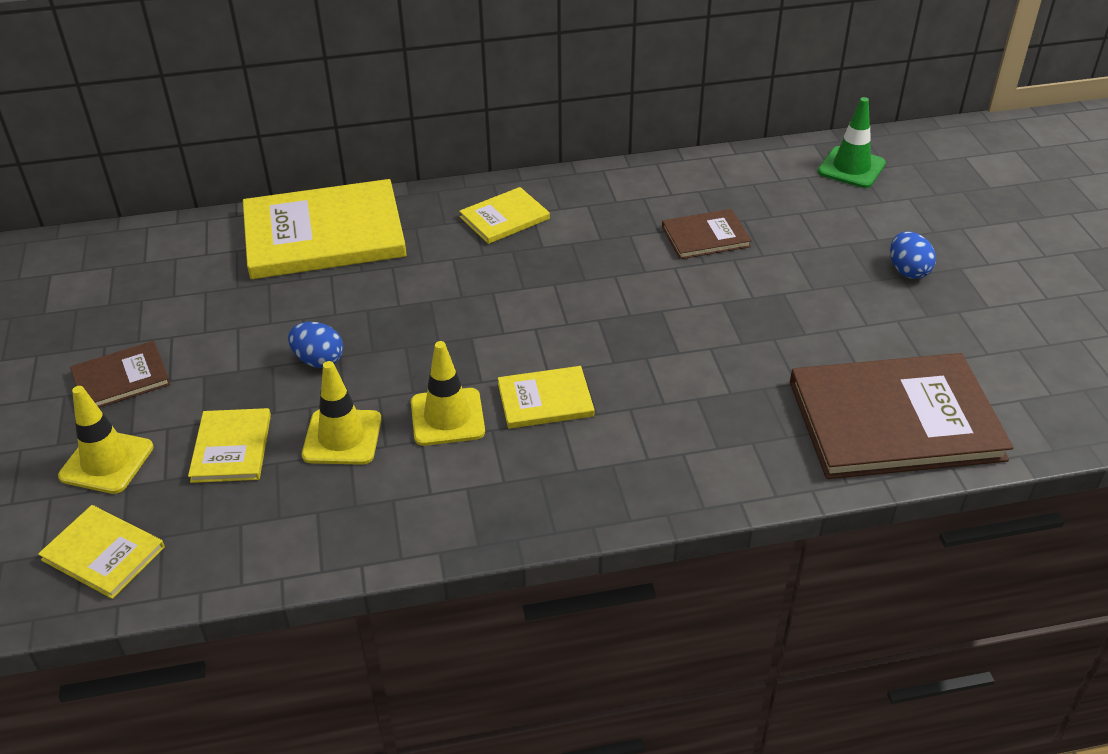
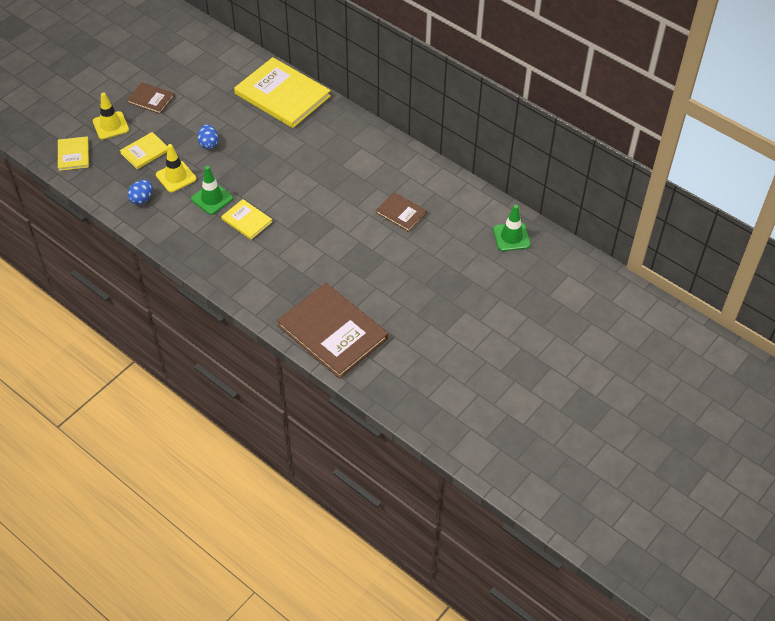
camera: 50 degrees right, 10 degrees up
yellow traffic cone [411,341,485,446] -> green traffic cone [191,166,233,215]
yellow book [459,187,550,244] -> none
blue egg [890,231,936,279] -> blue egg moved to [128,180,153,205]

